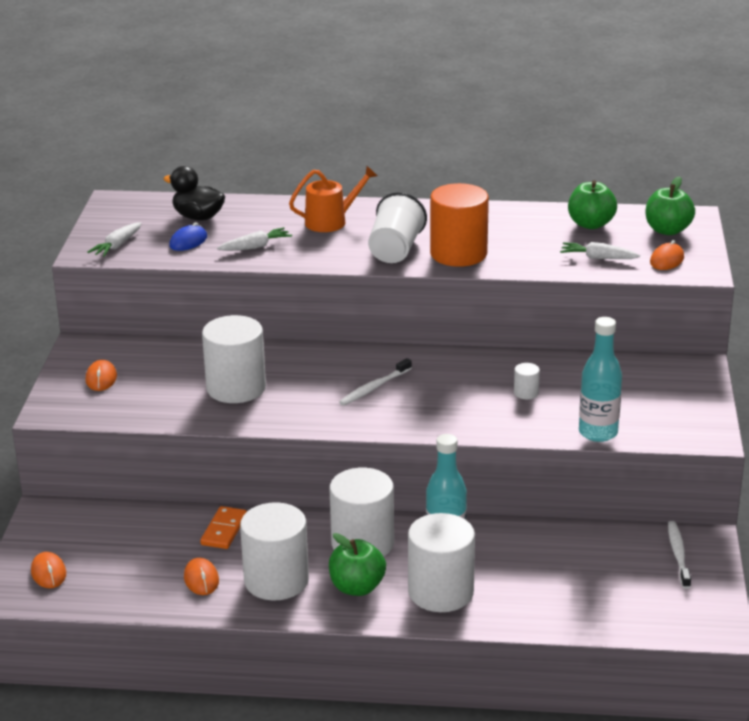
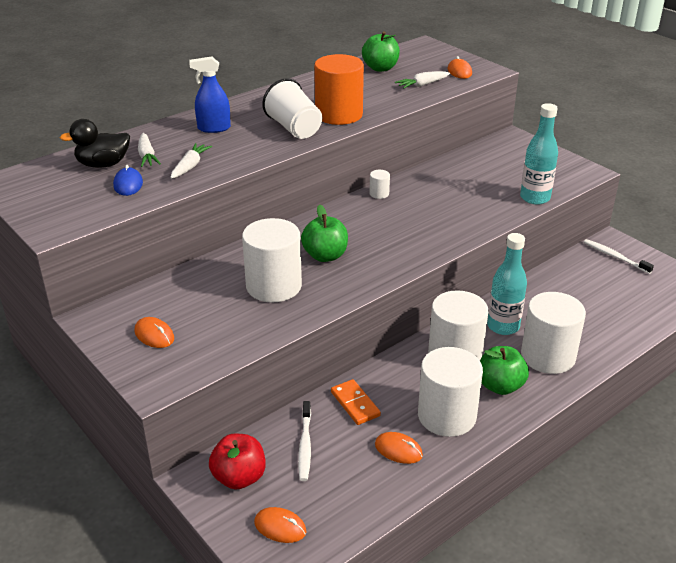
camera: 45 degrees left, 5 degrees up
white carrot [87,222,142,257] -> white carrot moved to [138,133,161,167]
orange watering can [289,166,377,232] -> blue spray bottle [189,56,231,133]
white toothbrush [339,358,412,406] -> white toothbrush moved to [298,401,311,481]
white cylinder [514,363,540,399] -> white cylinder moved to [369,170,390,199]
green apple [646,176,695,235] -> green apple moved to [301,204,348,262]
none -> red apple [209,434,266,489]

